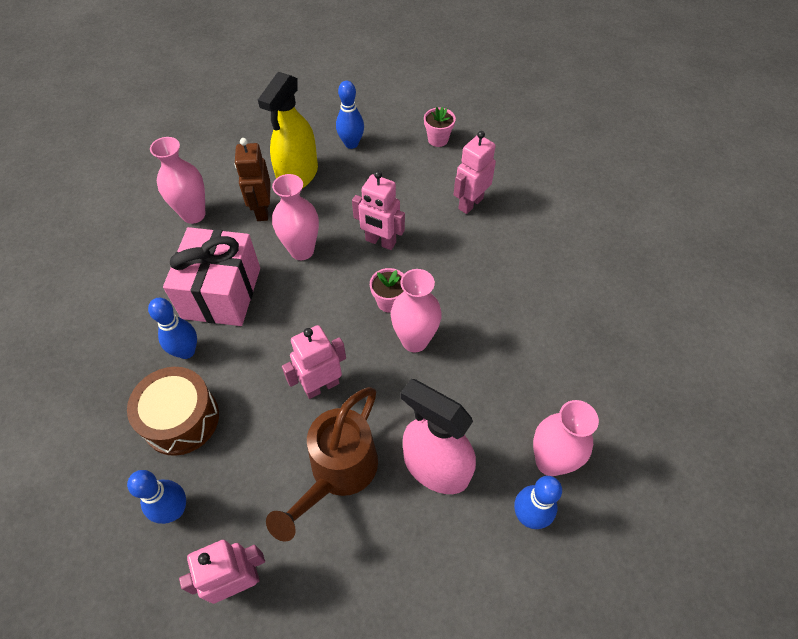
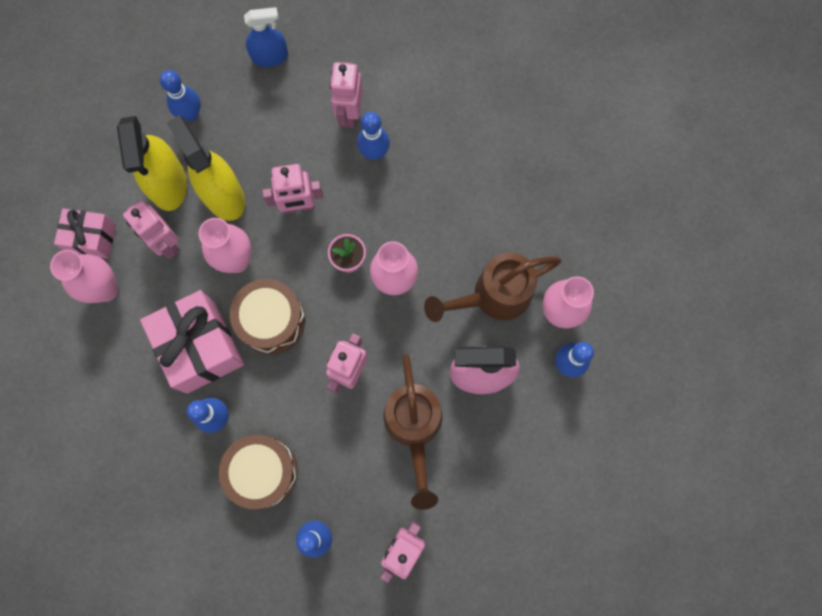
camera: 35 degrees left, 20 degrees up
brown robot [235,138,271,221] -> pink robot [123,201,180,259]
pink flower pot [424,107,456,147] -> blue spray bottle [244,7,288,67]
none -> pink gift [54,208,116,259]
none -> yellow spray bottle [166,115,245,221]
none -> brown drum [230,279,305,354]
none -> blue bowling pin [357,112,390,160]
none -> brown watering can [424,252,562,322]

